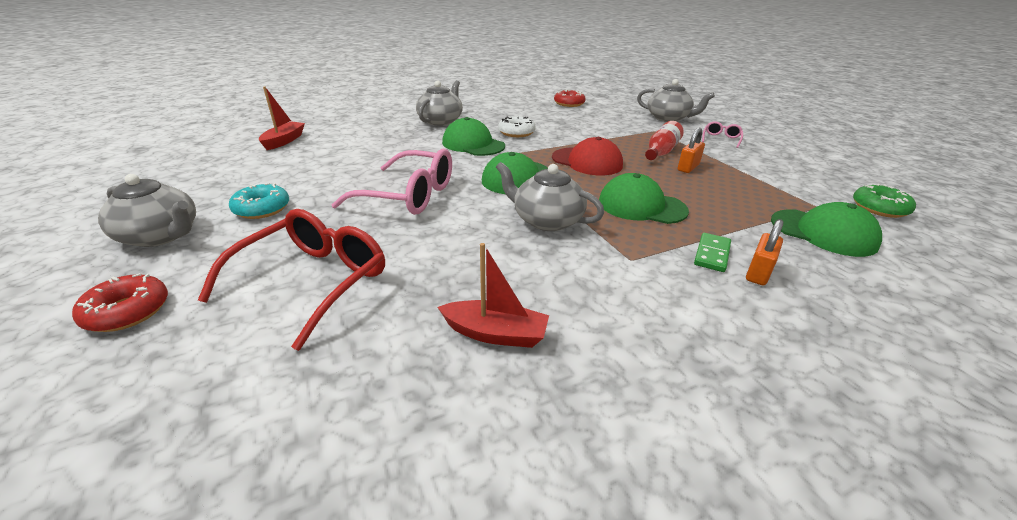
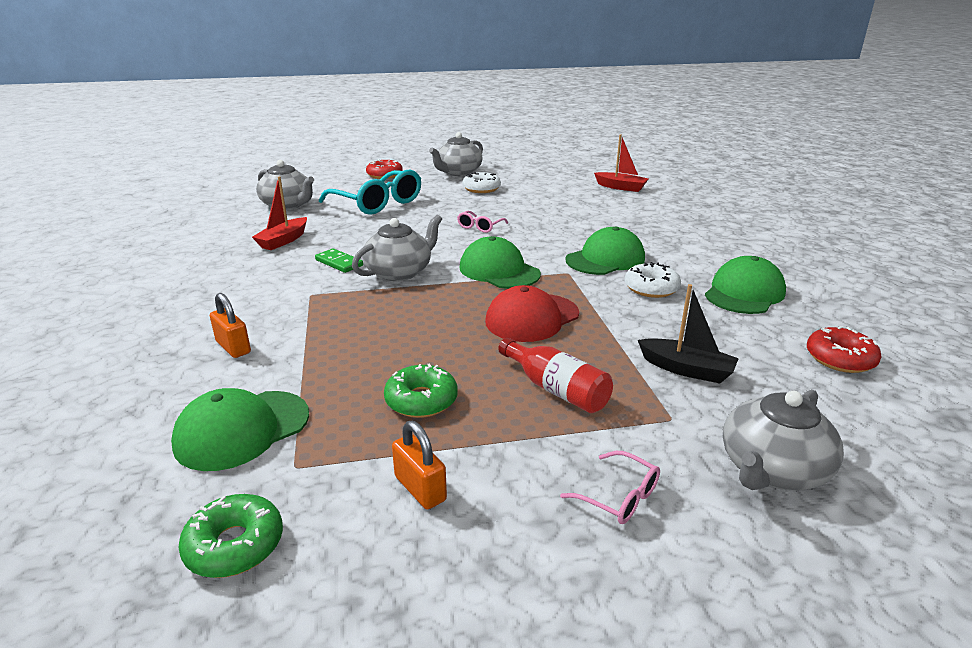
camera: 105 degrees right, 5 degrees down
red glasses [198,209,385,351] -> turquoise glasses [319,170,421,215]
turquoise donut [229,183,289,219] -> white donut [462,172,501,193]
pink glasses [332,149,452,215] -> pink glasses [457,211,508,233], size x0.46
grey teapot [416,80,463,126] -> grey teapot moved to [256,160,314,210]
green cap [599,173,689,224] -> green cap moved to [705,256,786,314]
orange padlock [678,128,705,173] -> orange padlock moved to [392,421,447,509]
green domino [694,233,731,272] -> green domino moved to [315,248,363,273]
none -> green donut [384,363,458,418]
none -> black boat [638,284,739,383]

